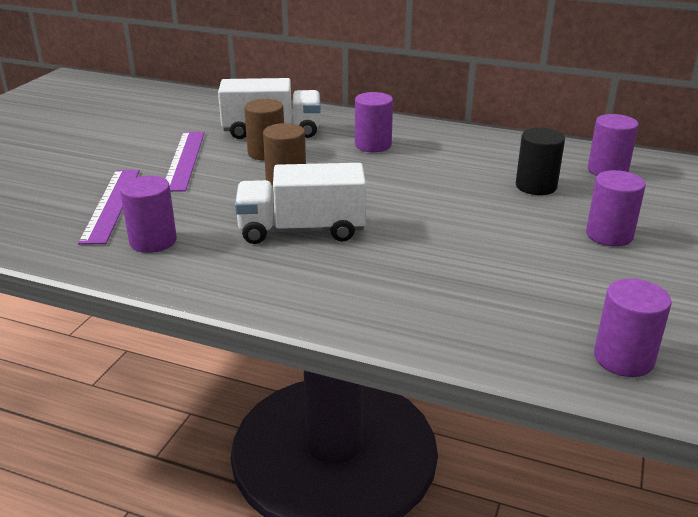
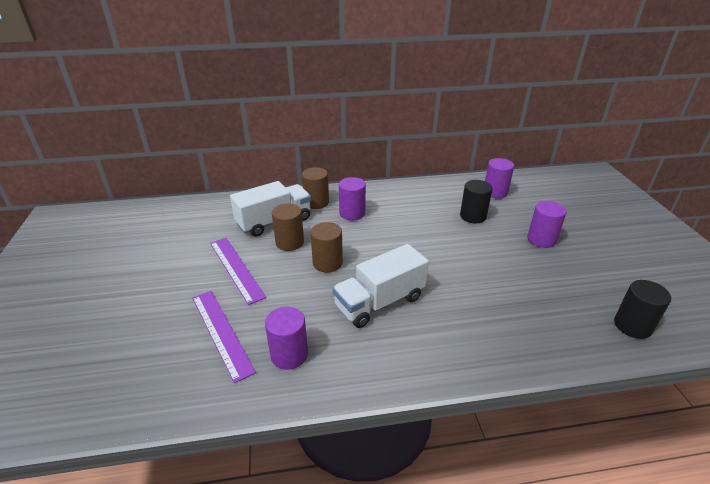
camera: 30 degrees left, 5 degrees up
purple cylinder [594,279,671,377] -> black cylinder [614,280,671,339]
none -> brown cylinder [302,167,329,209]

